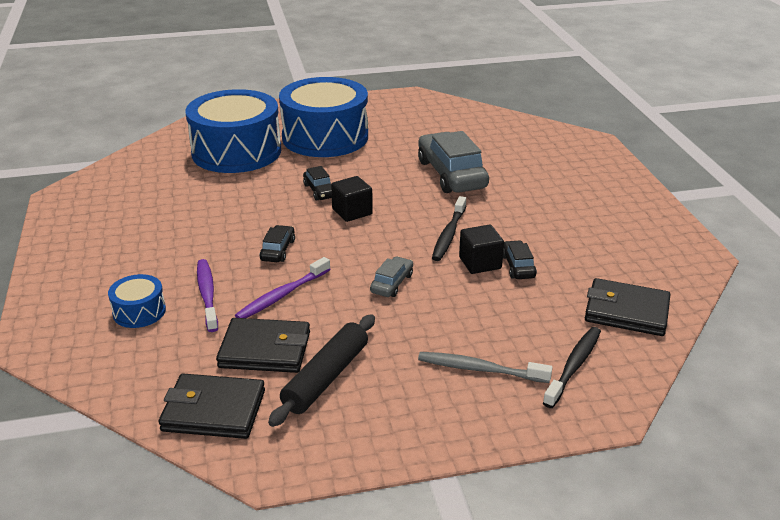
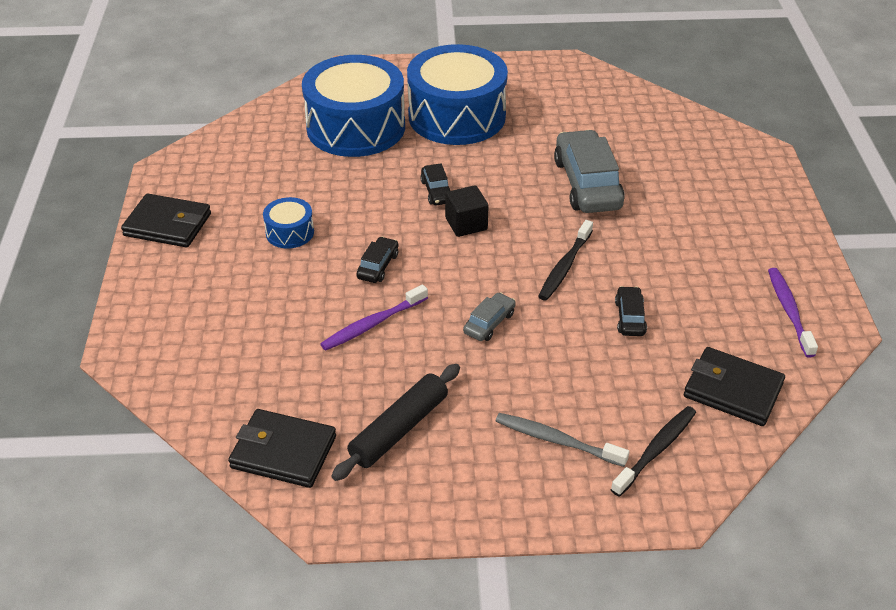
camera: 10 degrees right, 10 degrees up
blue drum [108,274,166,328] -> blue drum moved to [263,197,314,249]
purple toothbrush [197,259,218,332] -> purple toothbrush moved to [768,268,818,358]
black wallet [216,318,310,373] -> black wallet moved to [121,193,211,247]
black cube [459,225,504,274] -> none

